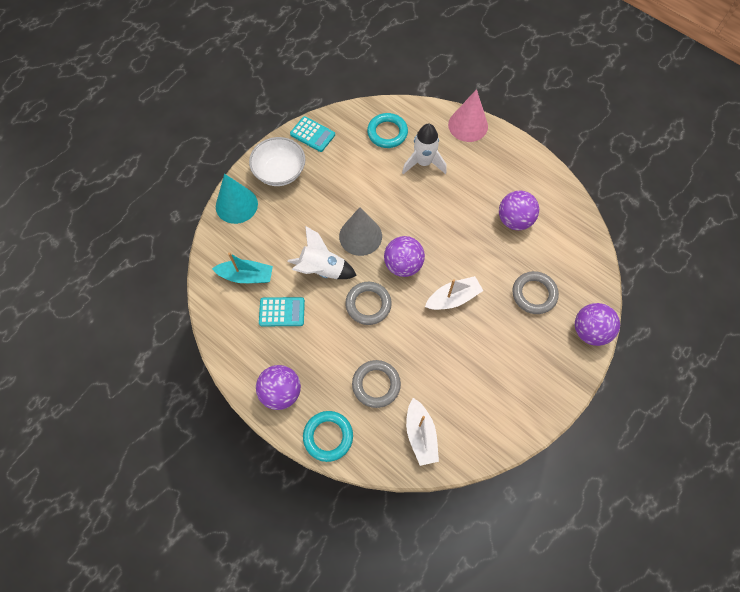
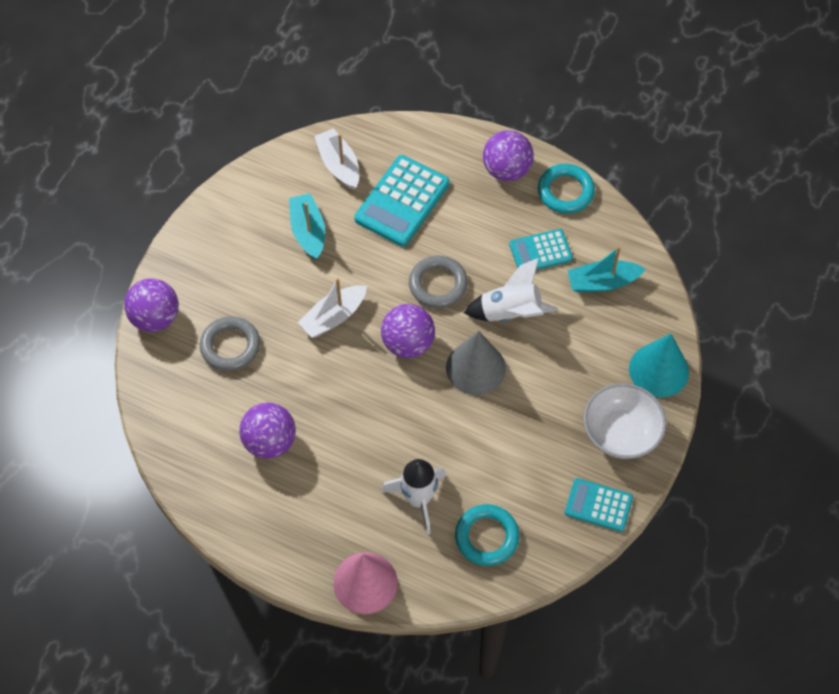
camera: 165 degrees right, 5 degrees down
turquoise ring [303,411,353,462] -> turquoise ring moved to [538,164,595,214]
grey ring [352,360,401,408] -> turquoise calculator [354,155,450,246]
none -> turquoise boat [289,194,325,260]

